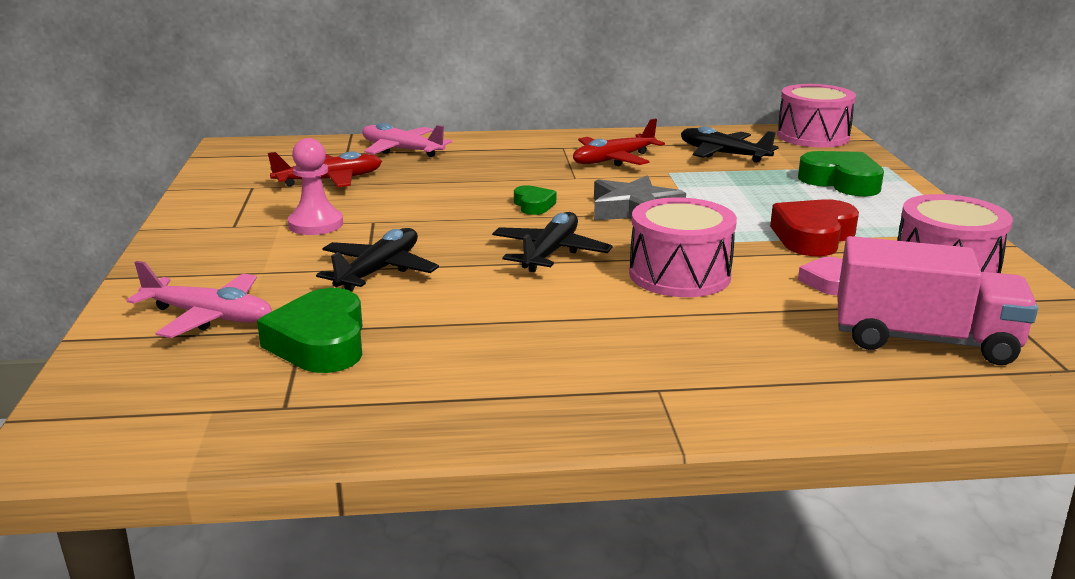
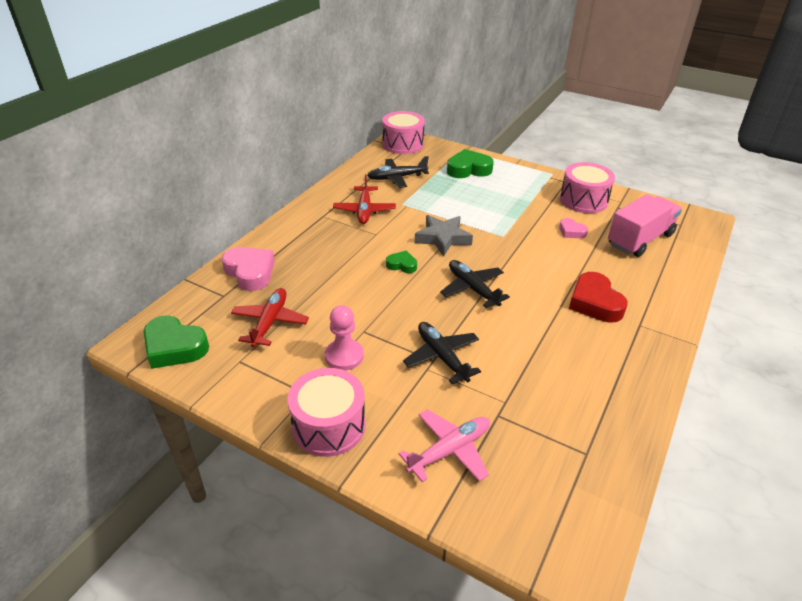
camera: 55 degrees left, 15 degrees up
green heart [257,288,363,373] -> green heart moved to [144,315,209,369]
pink plane [362,123,452,157] -> pink heart [222,247,275,291]
pink drum [629,197,737,297] -> pink drum moved to [288,368,366,457]
red heart [770,199,859,256] -> red heart moved to [569,272,628,323]

